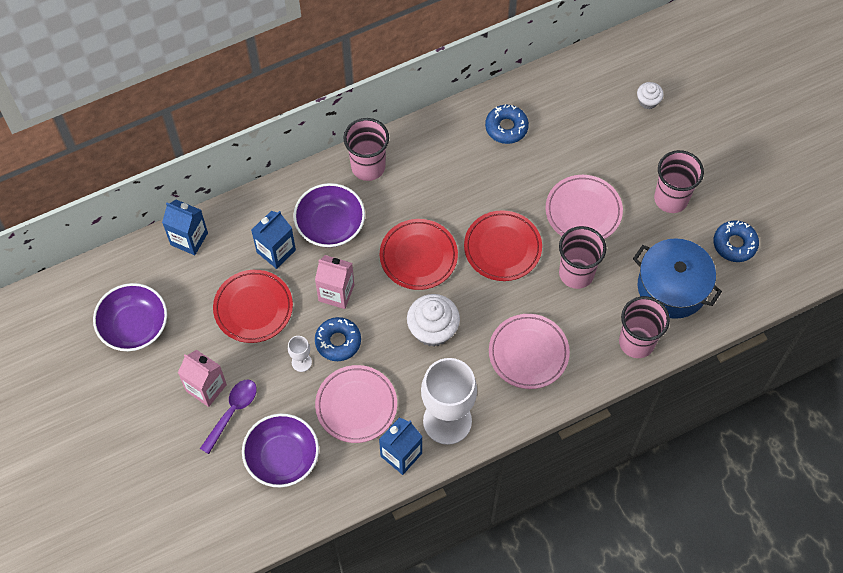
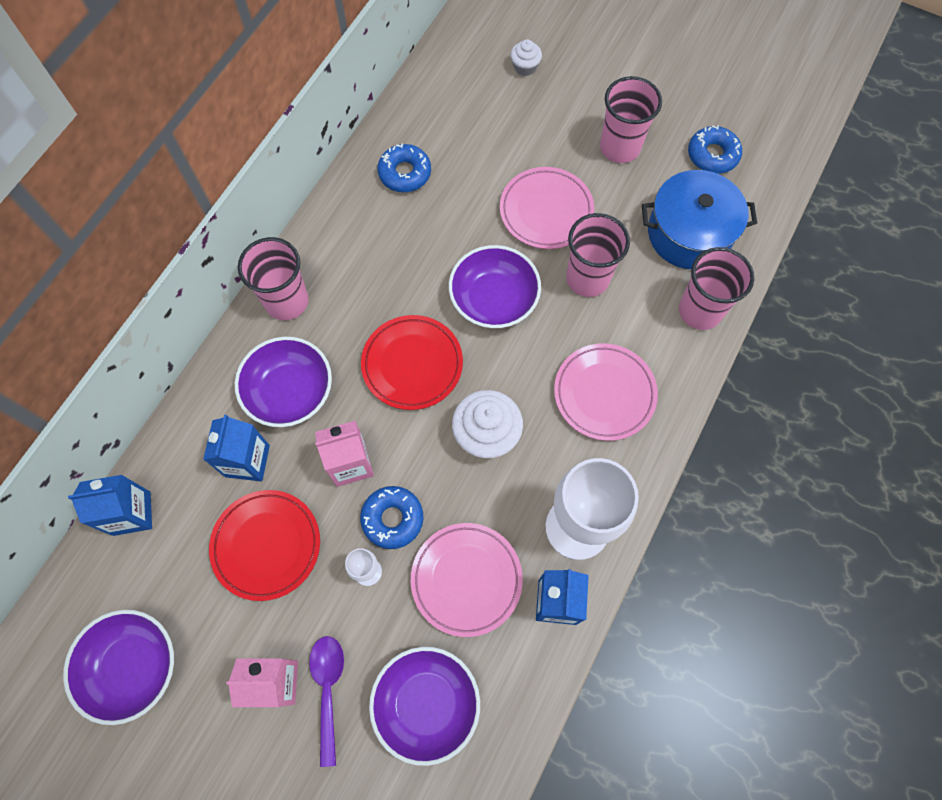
camera: 35 degrees left, 5 degrees up
red plate [464,210,542,281] -> purple bowl [449,245,541,328]

